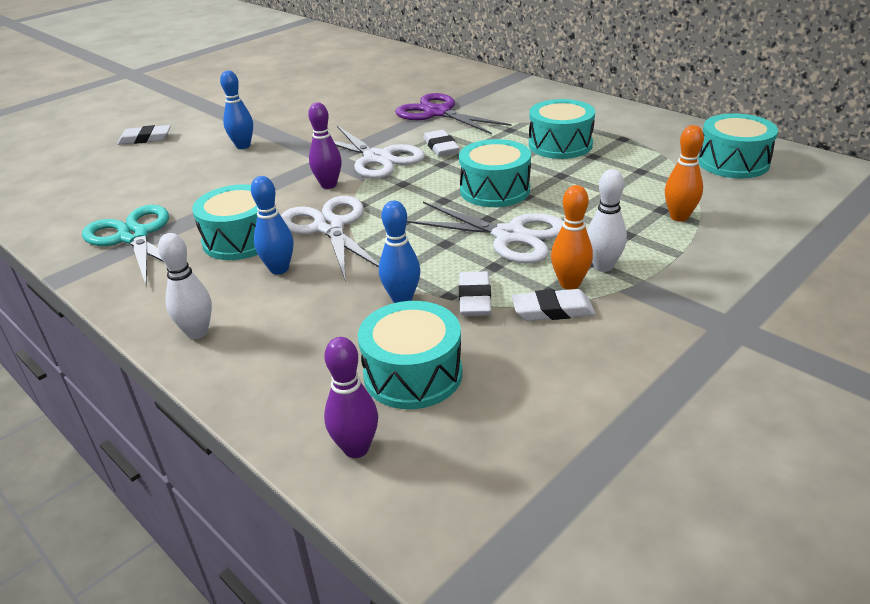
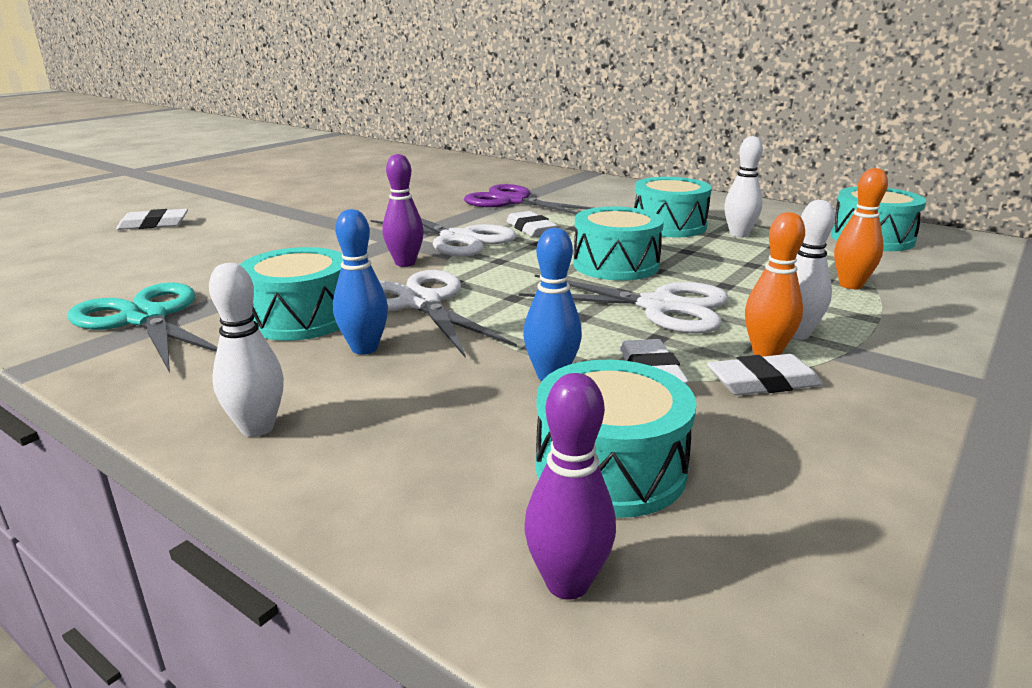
camera: 10 degrees left, 10 degrees down
blue bowling pin [220,70,253,149] -> none
none -> white bowling pin [724,136,763,238]

